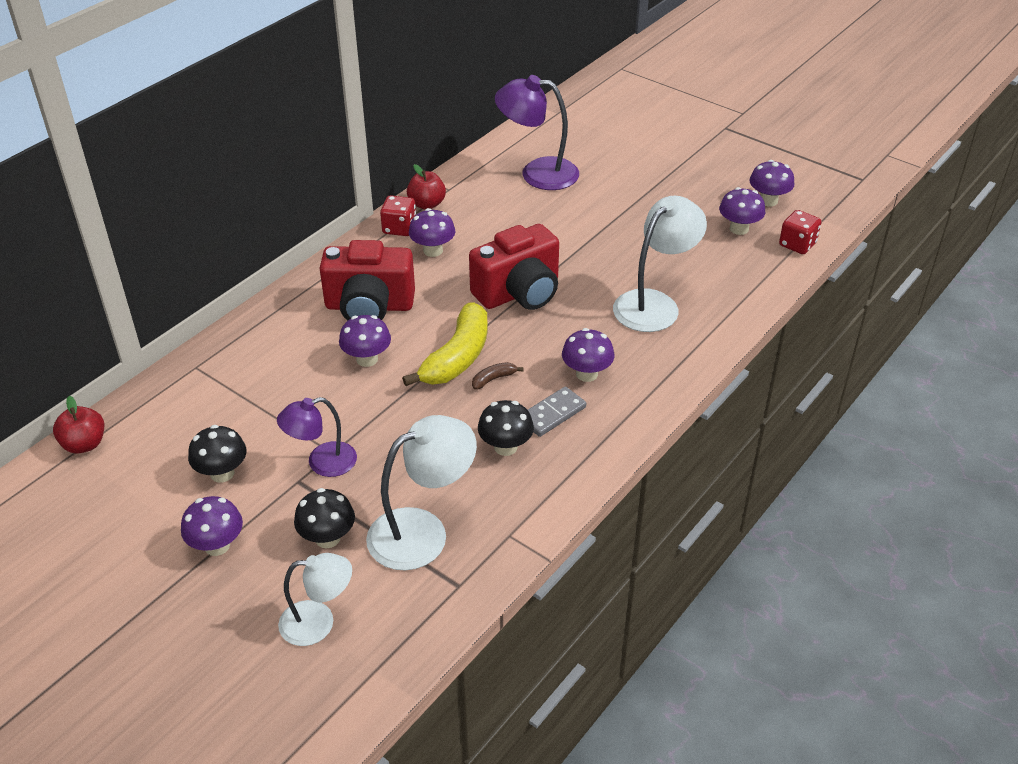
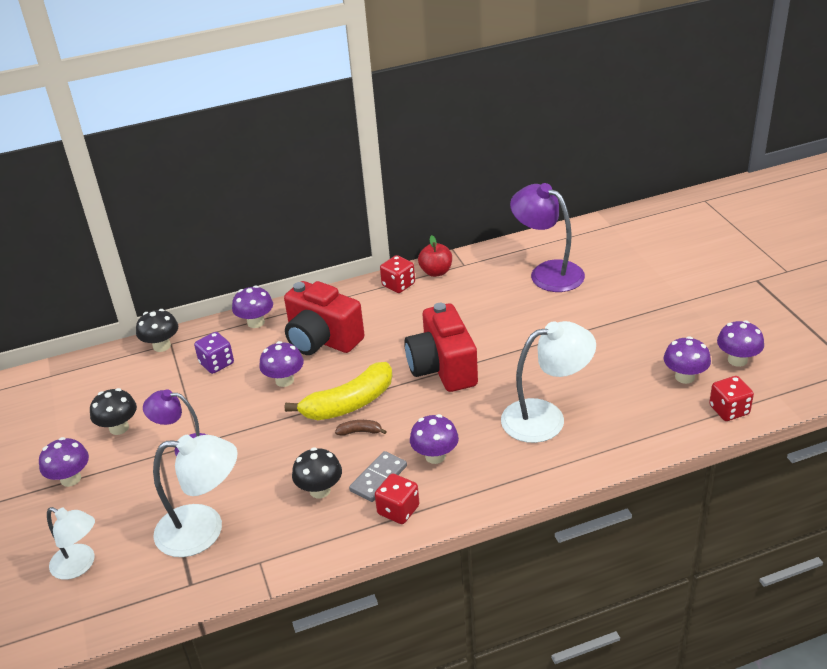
camera: 35 degrees right, 5 degrees down
red apple [53,396,104,454] -> none
black mushroom [294,488,355,548] -> black mushroom moved to [136,309,178,352]
purple mushroom [409,208,455,257] -> purple mushroom moved to [232,286,273,328]
red camera [469,224,559,310] -> red camera turned 75 degrees clockwise [404,303,478,392]
grey domino [528,387,586,437] -> grey domino turned 45 degrees counterclockwise [349,451,407,502]
none -> purple dice [194,332,234,374]
none -> red dice [375,473,420,524]

